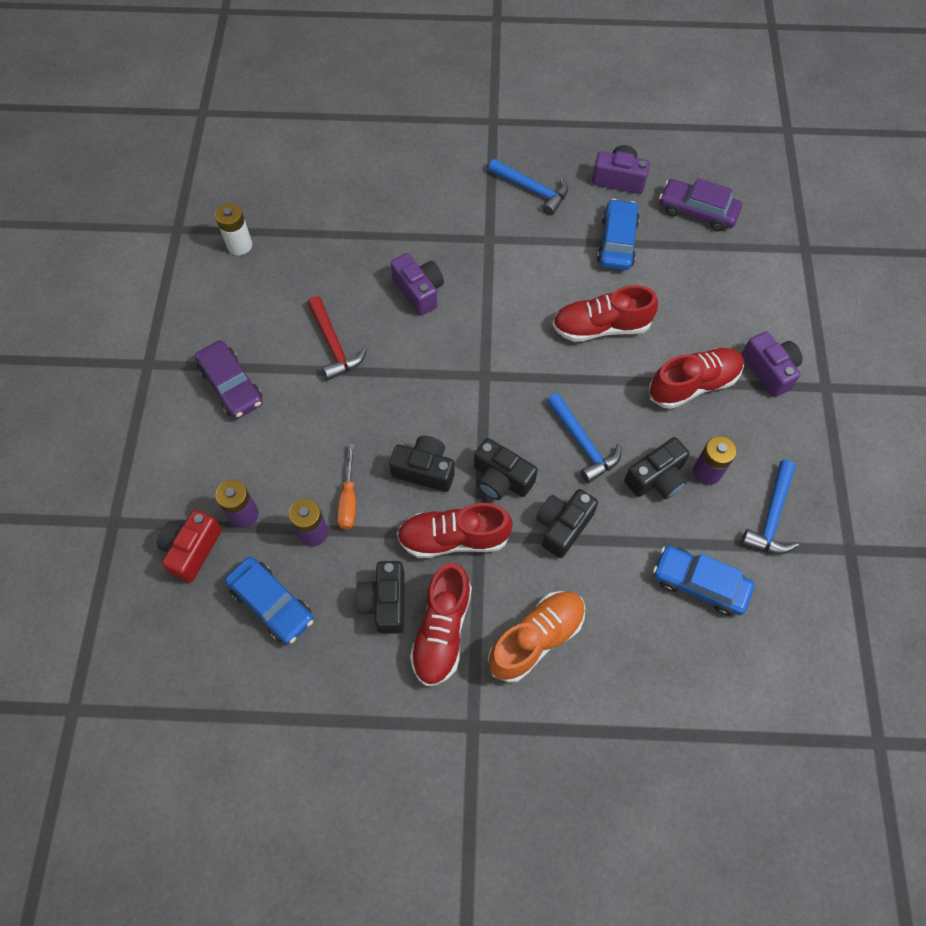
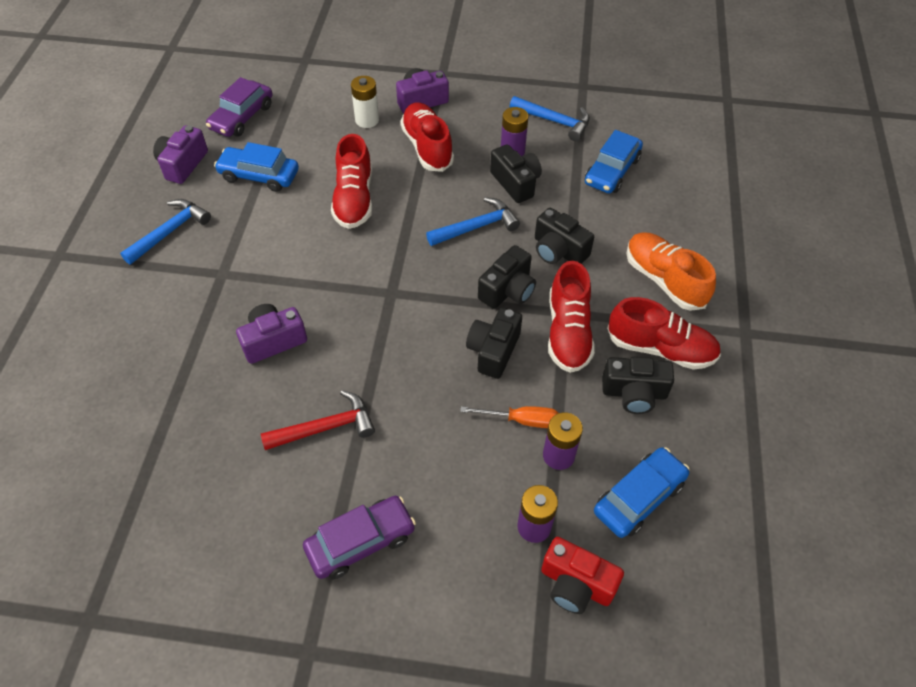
camera: 85 degrees left, 10 degrees down
white battery [215,203,252,255] -> white battery moved to [351,76,379,128]

